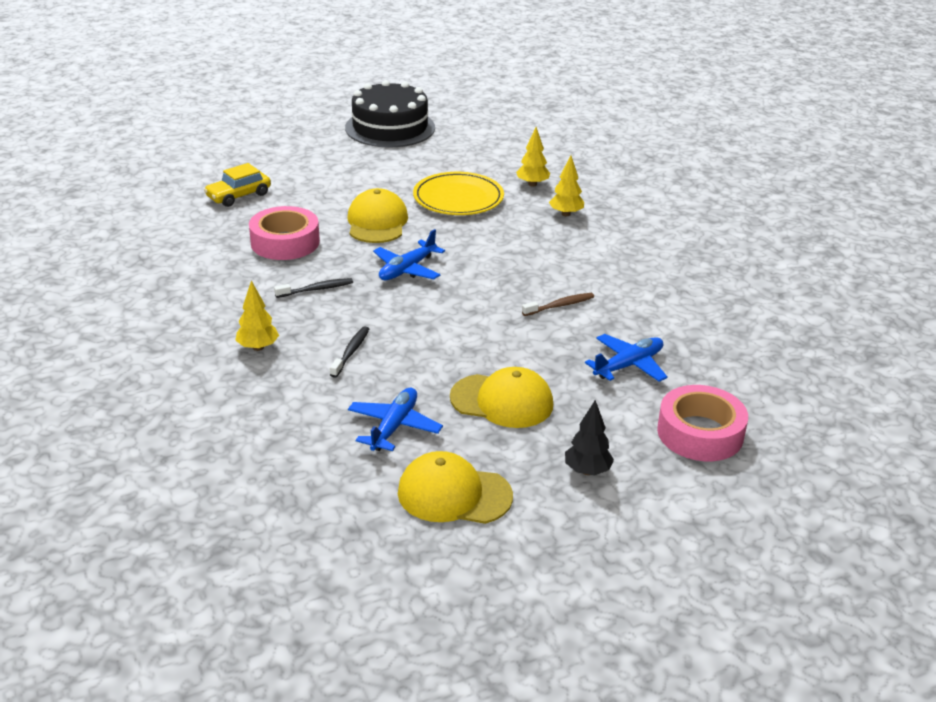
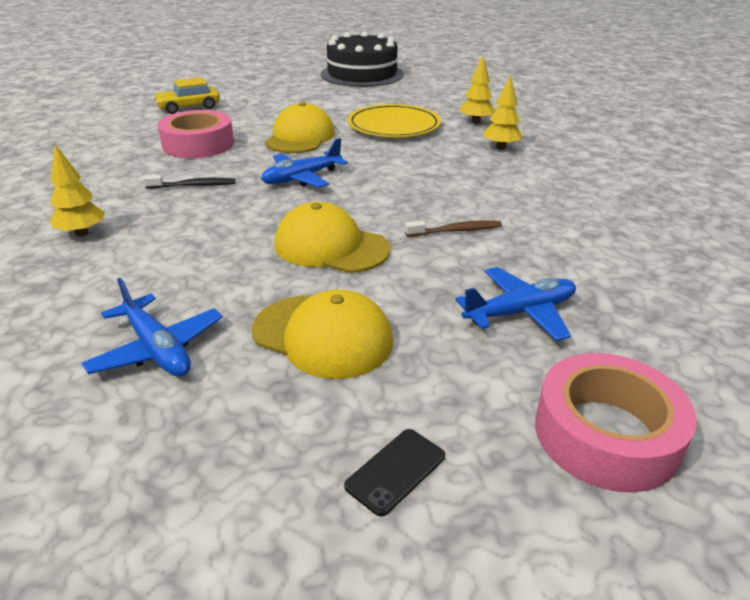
camera: 15 degrees right, 0 degrees up
black toothbrush [330,326,369,378] -> none
blue plane [348,388,443,451] -> blue plane turned 105 degrees clockwise [81,278,223,376]
yellow cap [398,451,513,524] -> yellow cap moved to [274,202,390,273]
black tree [565,400,614,475] -> black phone [344,429,445,517]

